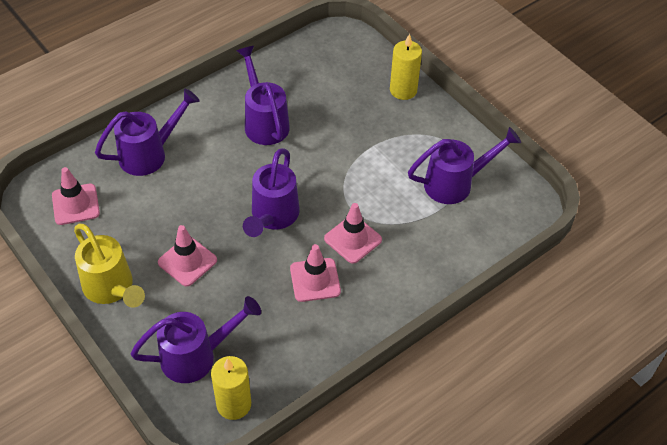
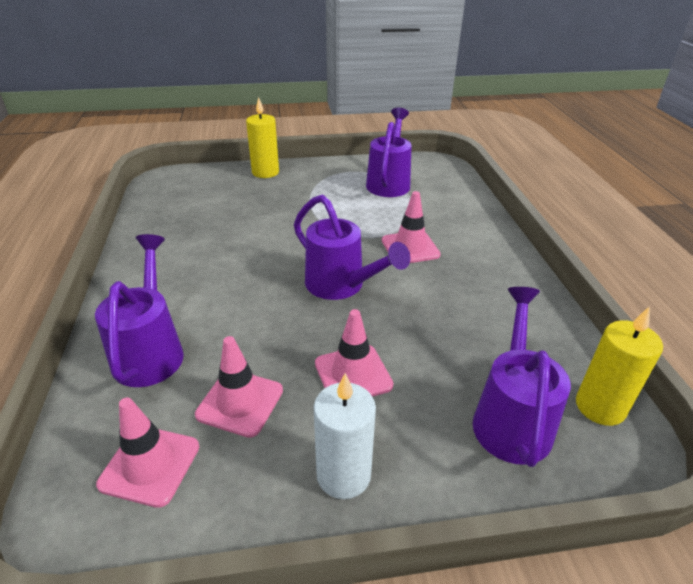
camera: 60 degrees left, 15 degrees down
yellow watering can [74,223,145,308] -> white candle [314,373,376,499]
purple watering can [236,46,290,145] -> none
pink traffic cone [290,244,341,302] -> pink traffic cone moved to [195,336,283,438]

